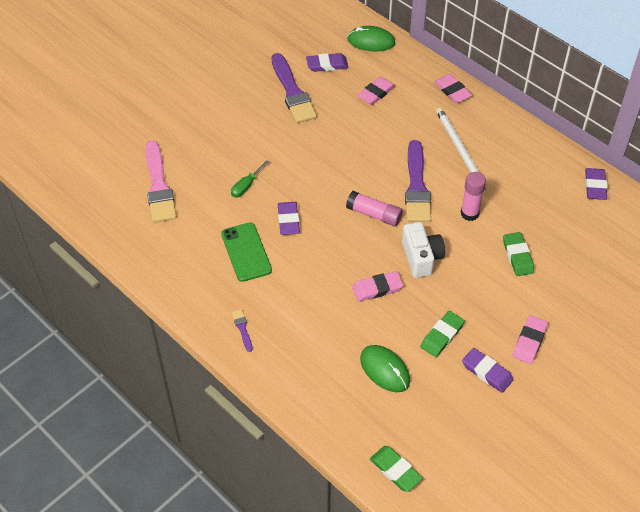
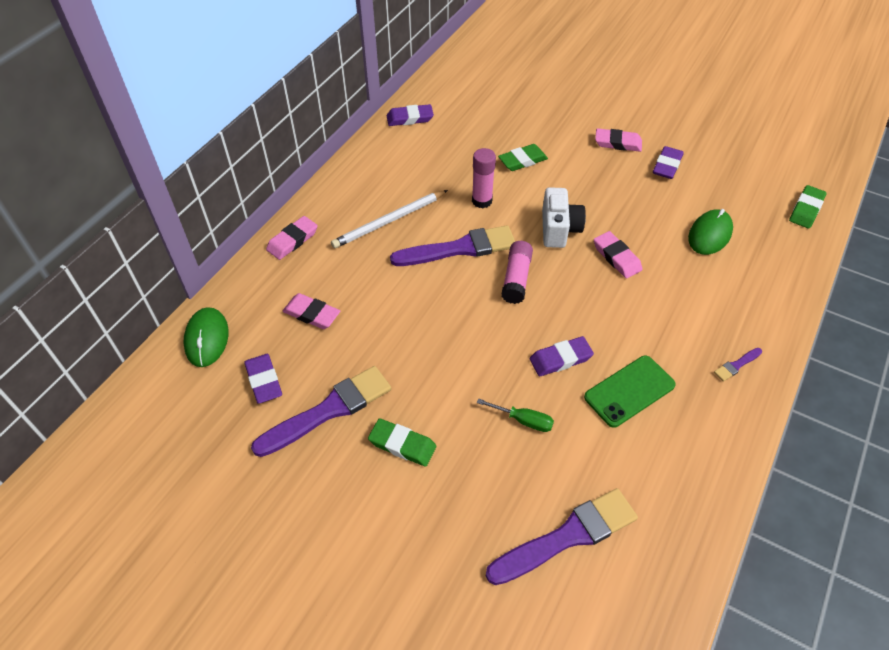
camera: 105 degrees left, 0 degrees up
pink brush [145,140,177,223] -> purple brush [486,488,638,585]
white camera [402,222,445,278] -> white camera turned 120 degrees clockwise [542,187,586,248]
green eraser [420,311,465,357] -> green eraser moved to [368,418,436,467]

